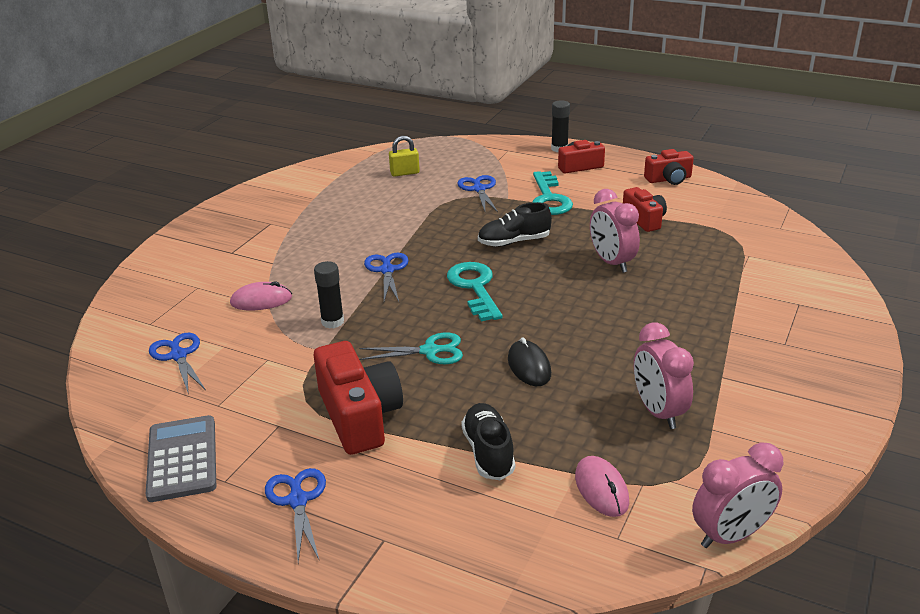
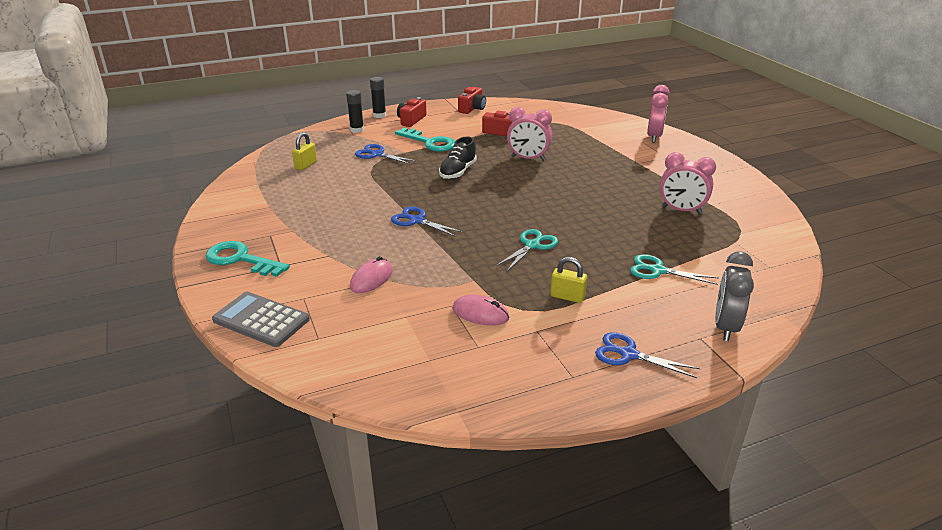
camera: 50 degrees left, 0 degrees up
grey calculator [146,415,216,502] -> grey calculator moved to [212,292,310,347]
blue scissors [149,333,206,395] -> none
black glue stick [314,261,344,329] -> black glue stick moved to [346,90,364,133]
red camera [314,341,403,455] -> yellow padlock [550,257,587,303]
turquoise key [447,262,503,321] -> turquoise key moved to [206,241,290,277]
black shoe [461,403,515,480] -> turquoise scissors [630,254,719,285]
black mouse [508,337,551,386] -> none
pink mouse [575,456,629,517] -> pink mouse moved to [453,295,509,325]
pink clock [692,443,783,548] -> pink clock moved to [647,85,669,143]
none -> grey clock [715,252,754,341]

